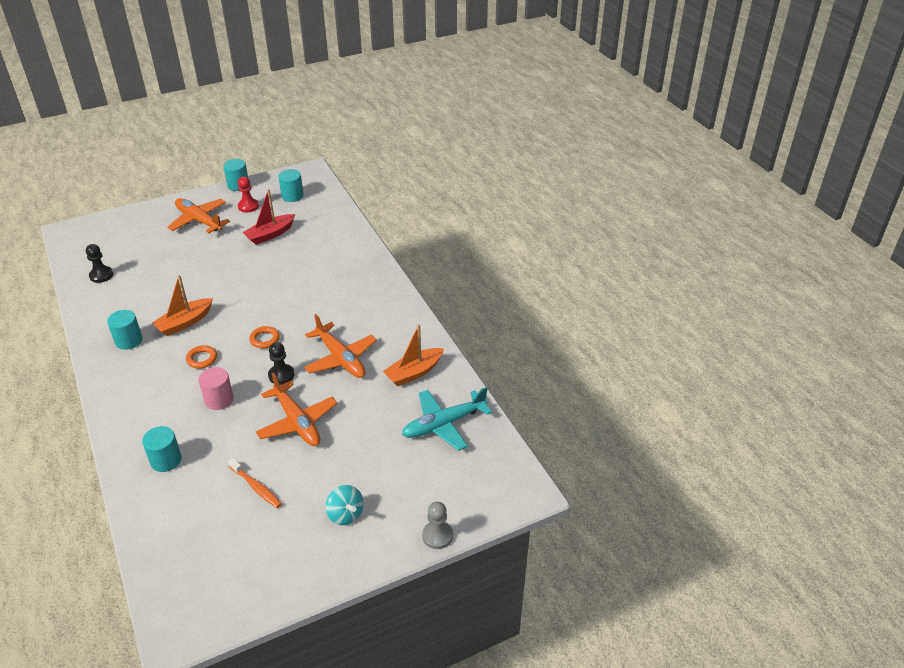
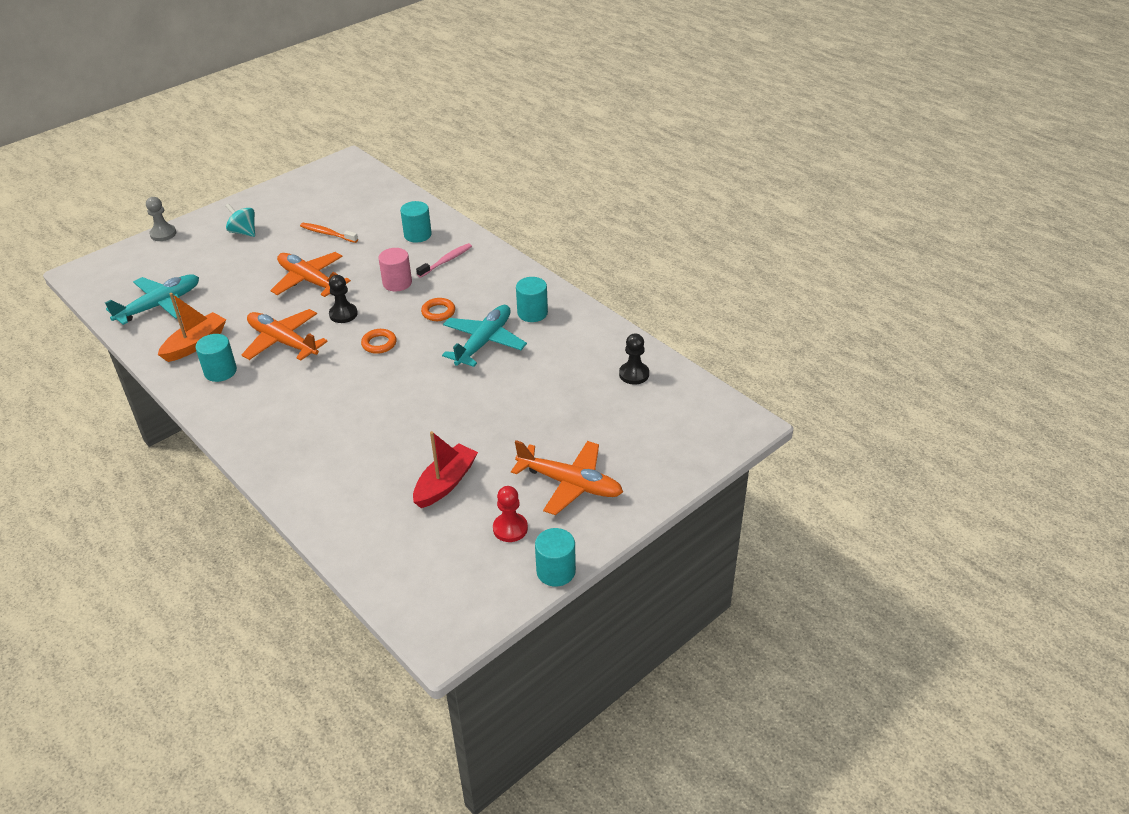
camera: 165 degrees right, 0 degrees up
orange boat [152,275,213,336] -> turquoise plane [442,305,527,367]
turquoise cylinder [278,169,304,202] -> turquoise cylinder moved to [195,334,237,382]
none -> pink toothbrush [416,243,472,278]

